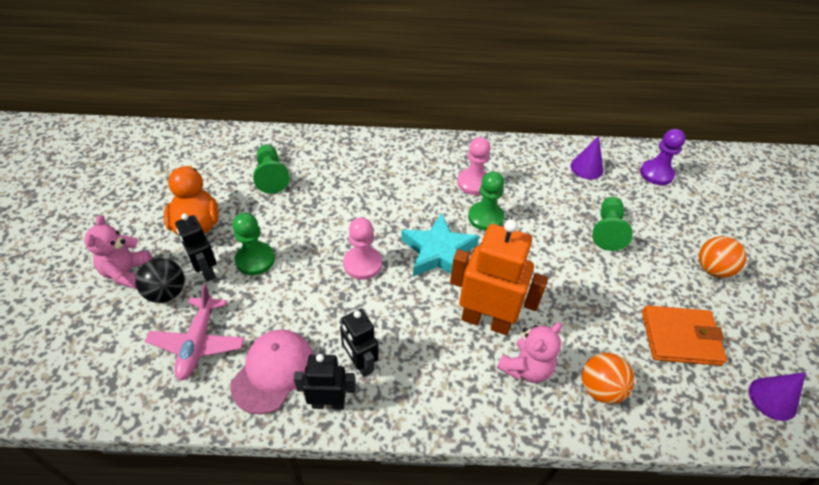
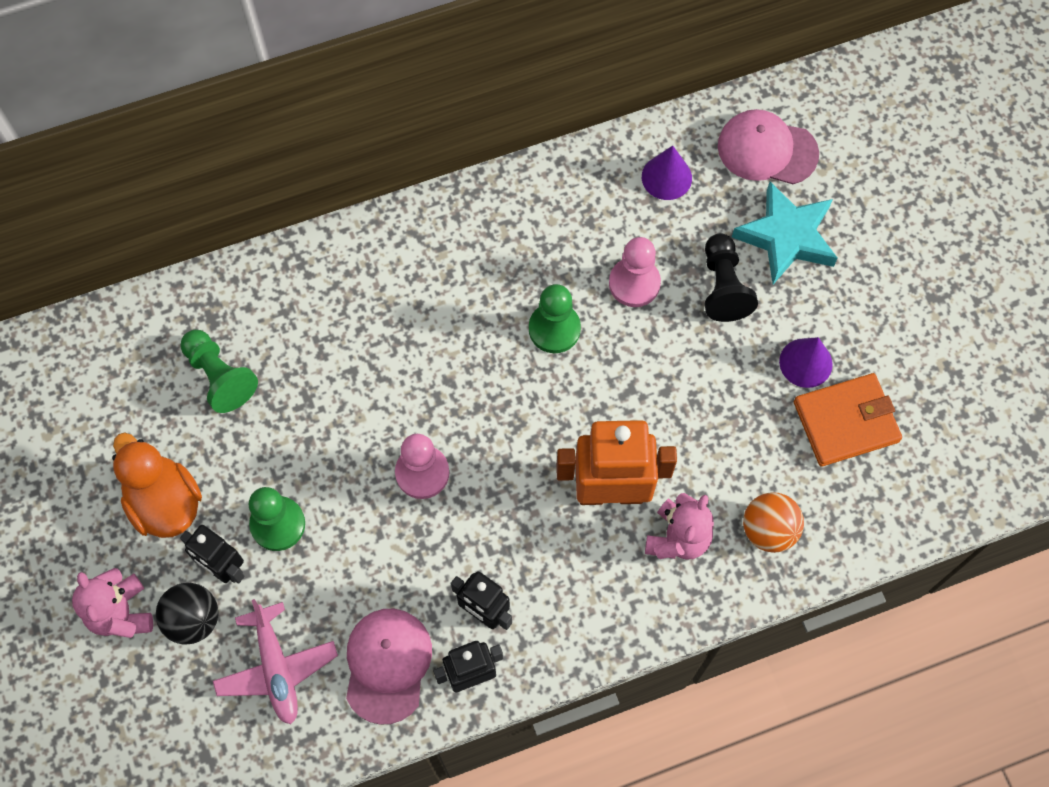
camera: 20 degrees left, 20 degrees up
turquoise star [401,213,479,277] -> turquoise star moved to [732,182,838,284]
pink pawn [457,137,490,195] -> pink pawn moved to [609,237,661,307]
green pawn [592,197,633,251] -> black pawn [704,233,758,322]
purple pawn [640,129,686,185] -> pink cap [718,109,819,184]
orange ball [699,236,747,278] -> none
purple cone [749,372,806,421] -> purple cone moved to [779,337,833,388]

